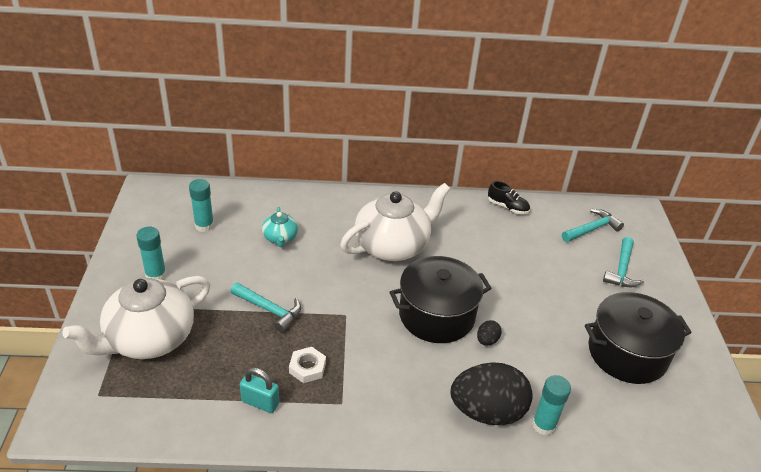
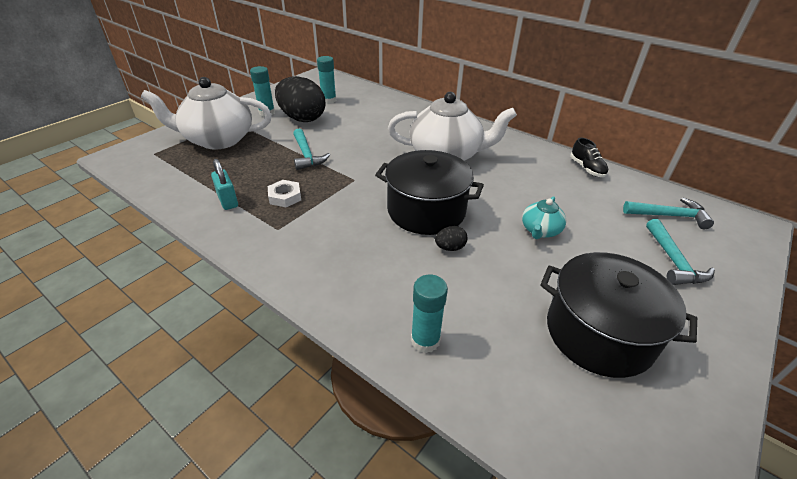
camera: 40 degrees right, 0 degrees up
turquoise teapot [262,207,298,247] -> turquoise teapot moved to [522,196,567,239]
black egg [451,362,533,425] -> black egg moved to [275,76,325,122]
turquoise hammer [603,237,644,287] -> turquoise hammer turned 60 degrees counterclockwise [646,219,715,285]

